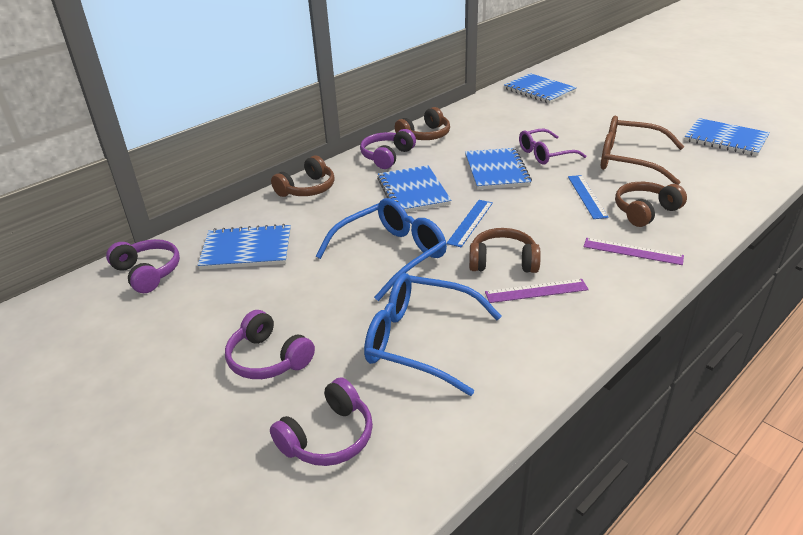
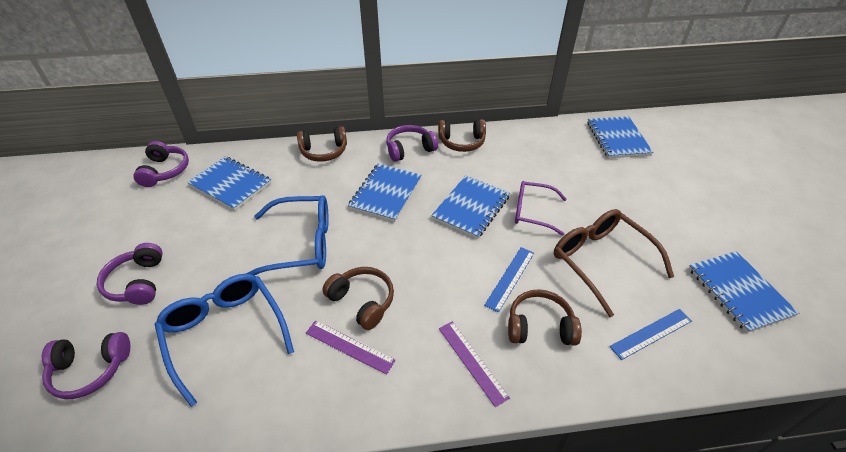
camera: 35 degrees right, 10 degrees up
blue ruler [446,200,493,247] -> blue ruler moved to [609,309,692,360]

